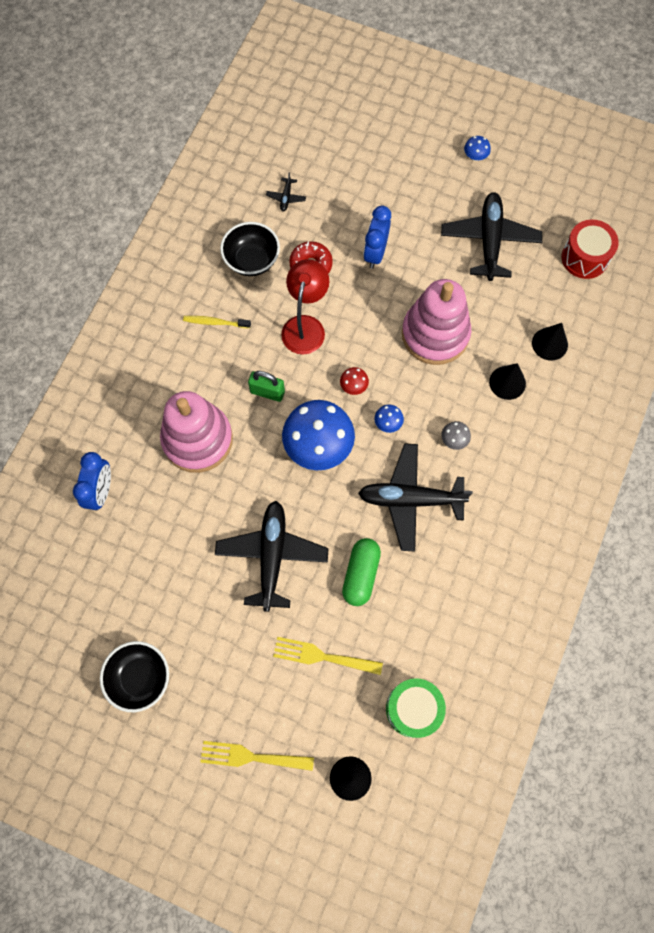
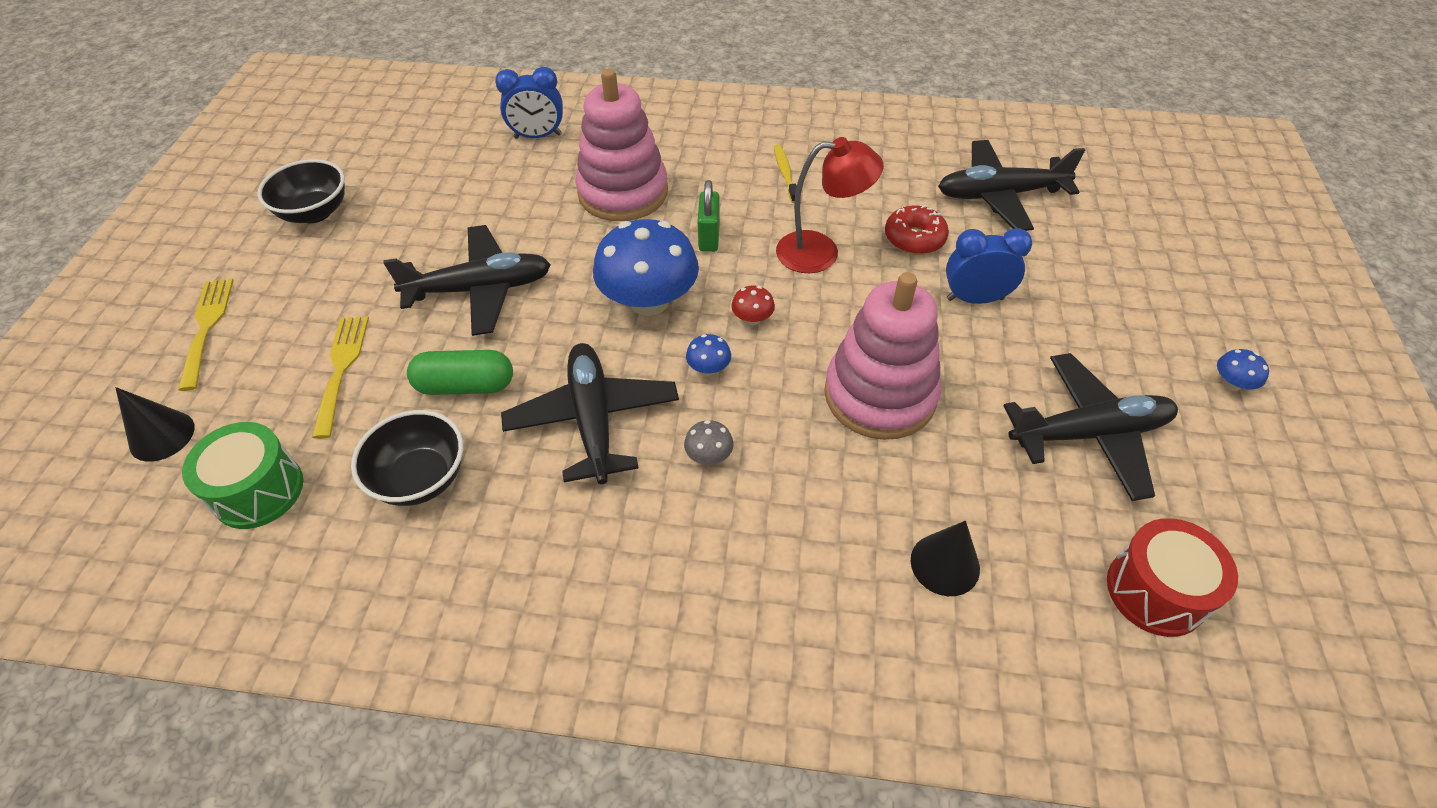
camera: 75 degrees right, 20 degrees down
black bowl [220,222,280,276] -> black bowl moved to [351,410,464,506]
black plane [266,172,306,212] -> black plane [938,140,1085,231], size x2.45
black cone [489,363,526,400] -> none

